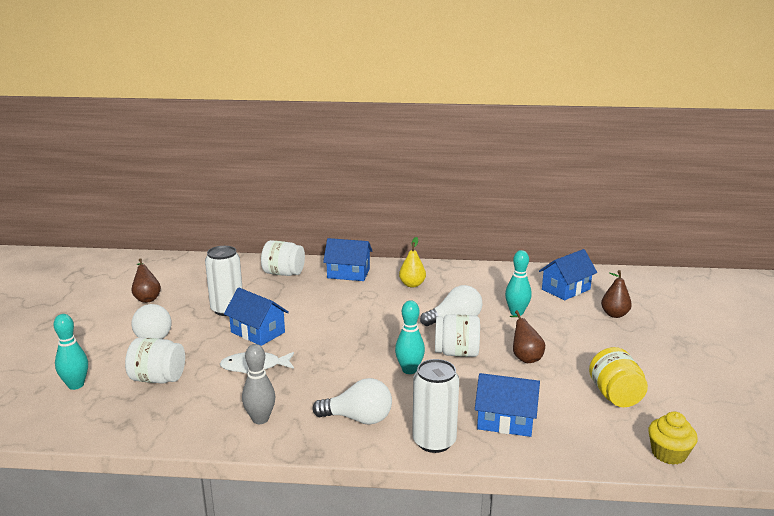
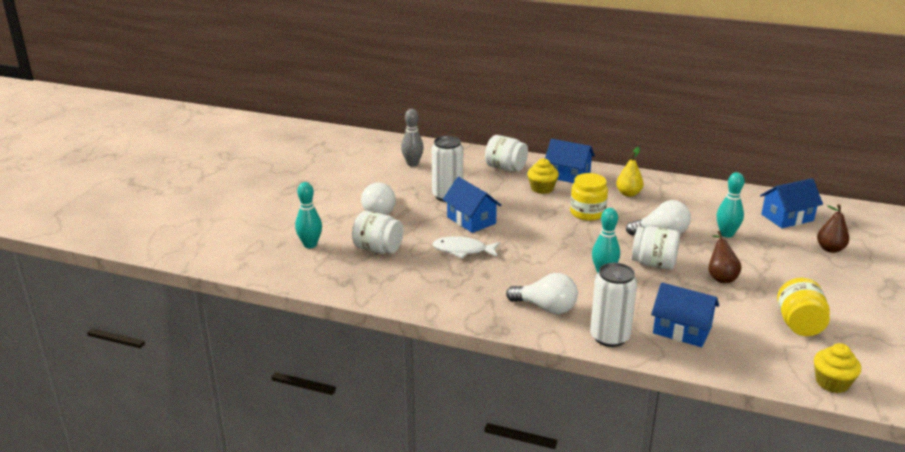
camera: 15 degrees right, 5 degrees up
brown pear [131,258,161,303] -> none
grey bowling pin [242,344,275,424] -> grey bowling pin moved to [401,109,424,167]
none -> yellow cupcake [527,158,559,194]
none -> yellow jar [570,173,608,221]

